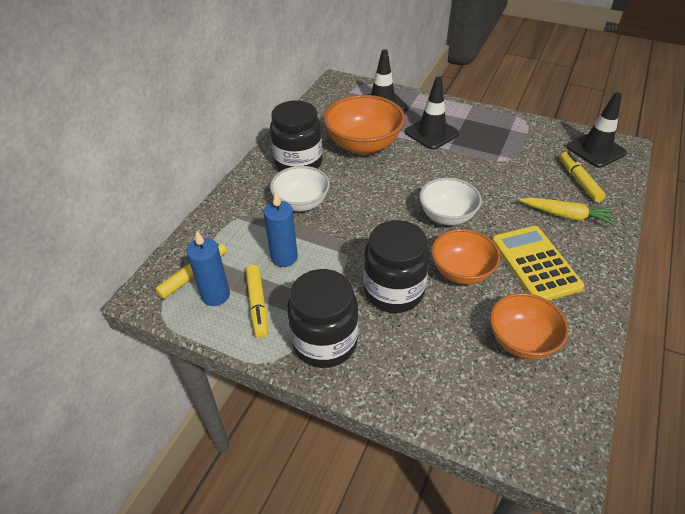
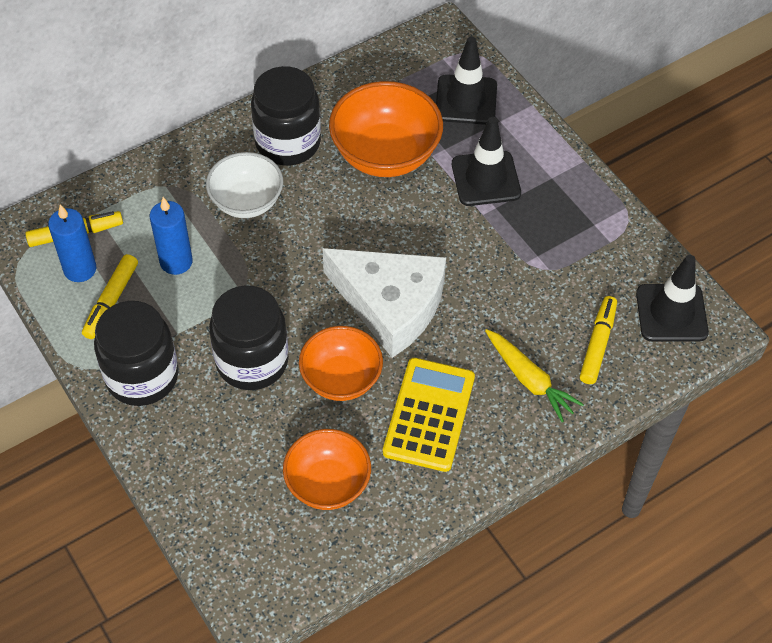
camera: 30 degrees right, 10 degrees up
white bowl [419,178,482,225] -> white cheese [322,248,446,358]

